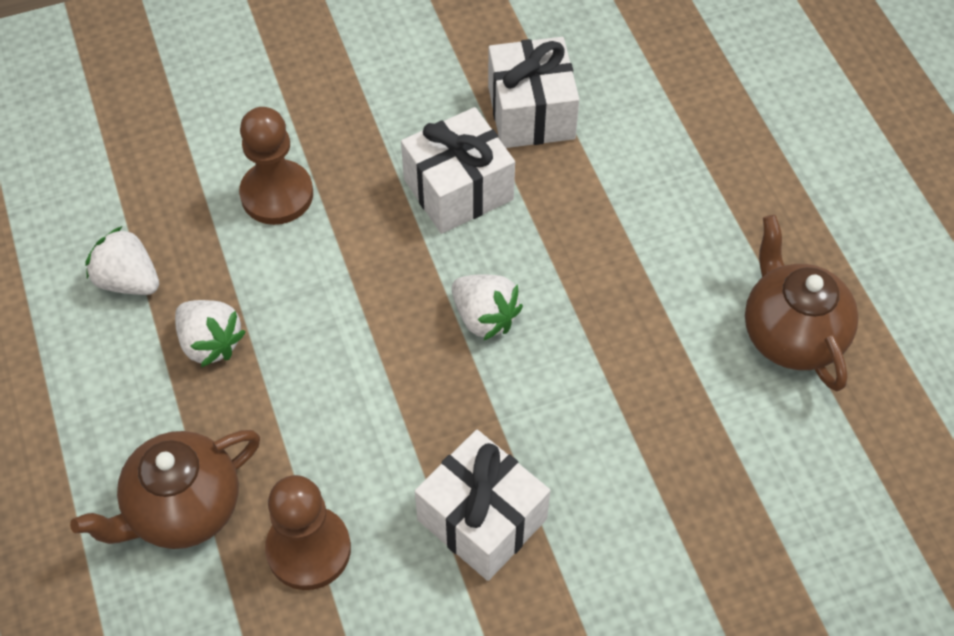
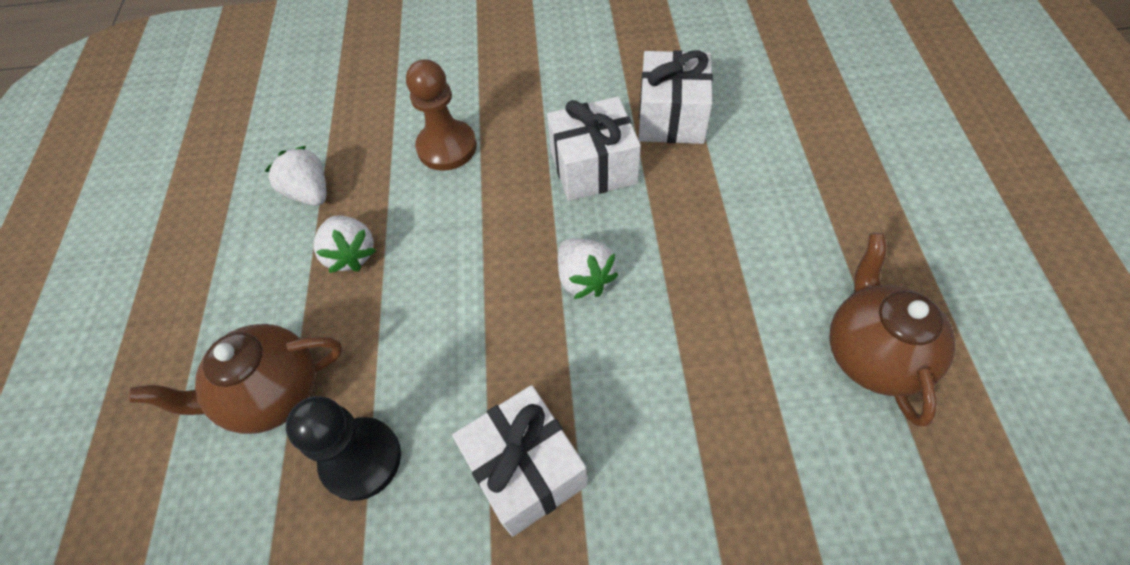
camera: 20 degrees right, 0 degrees up
brown pawn [265,475,351,590] -> black pawn [286,396,401,501]

